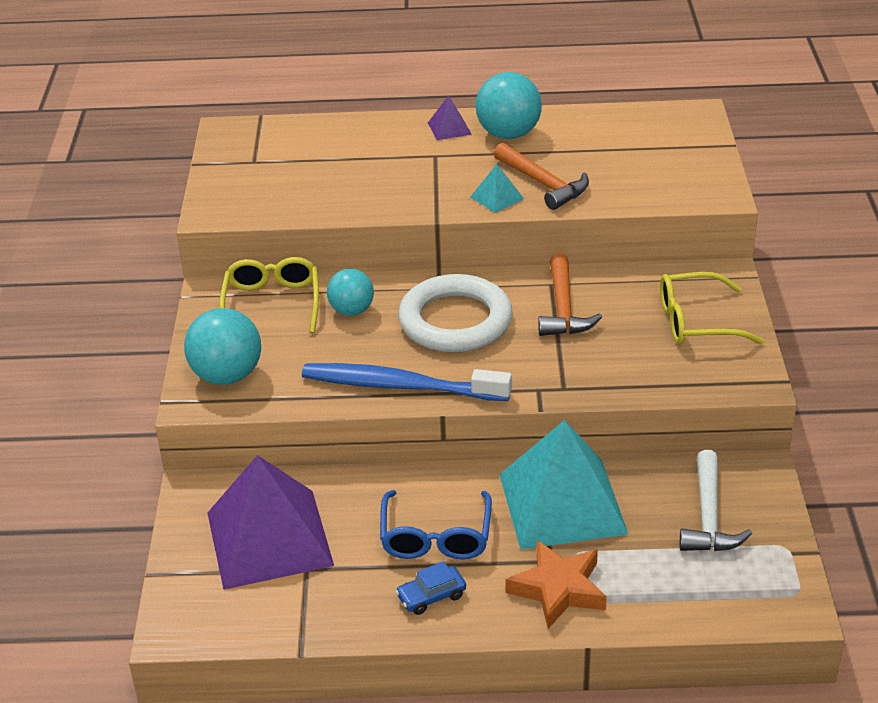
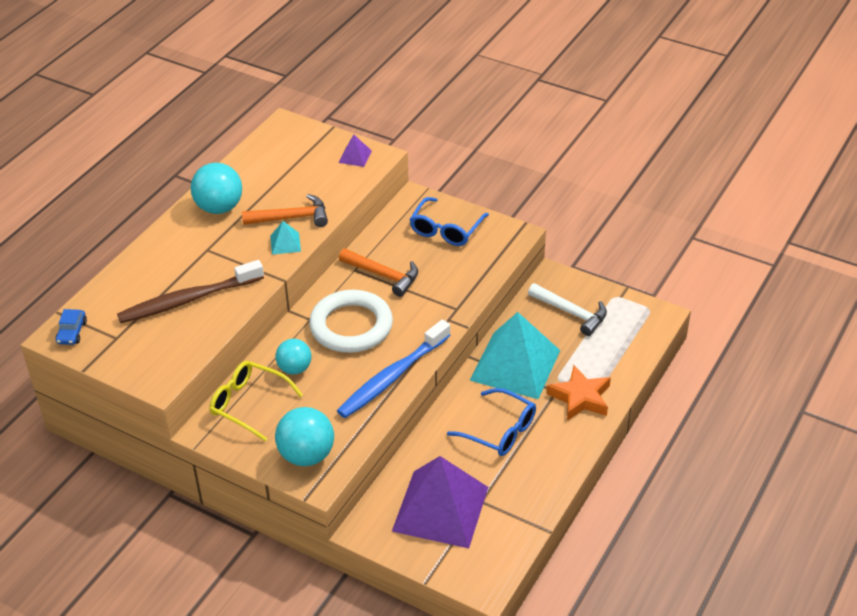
camera: 60 degrees left, 5 degrees up
blue car [395,561,466,615] -> blue car moved to [55,309,87,345]
purple pyramid [428,96,472,140] -> purple pyramid moved to [338,135,372,167]
yellow glasses [660,272,764,344] -> blue glasses [409,197,489,246]
none -> brown toothbrush [117,260,264,323]

